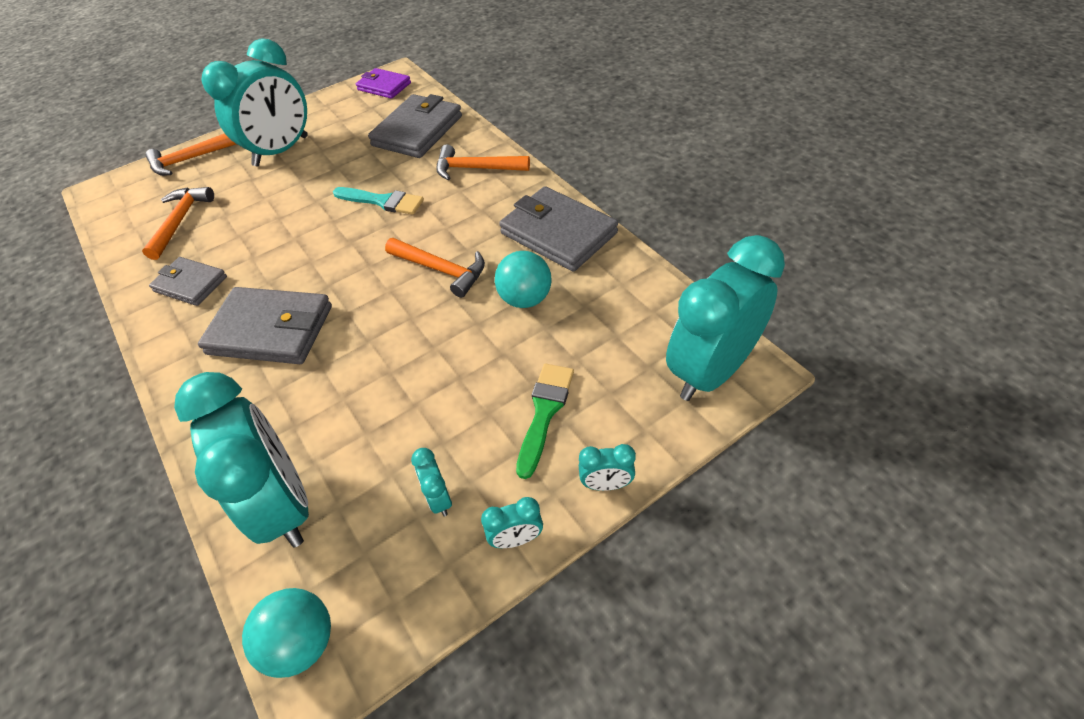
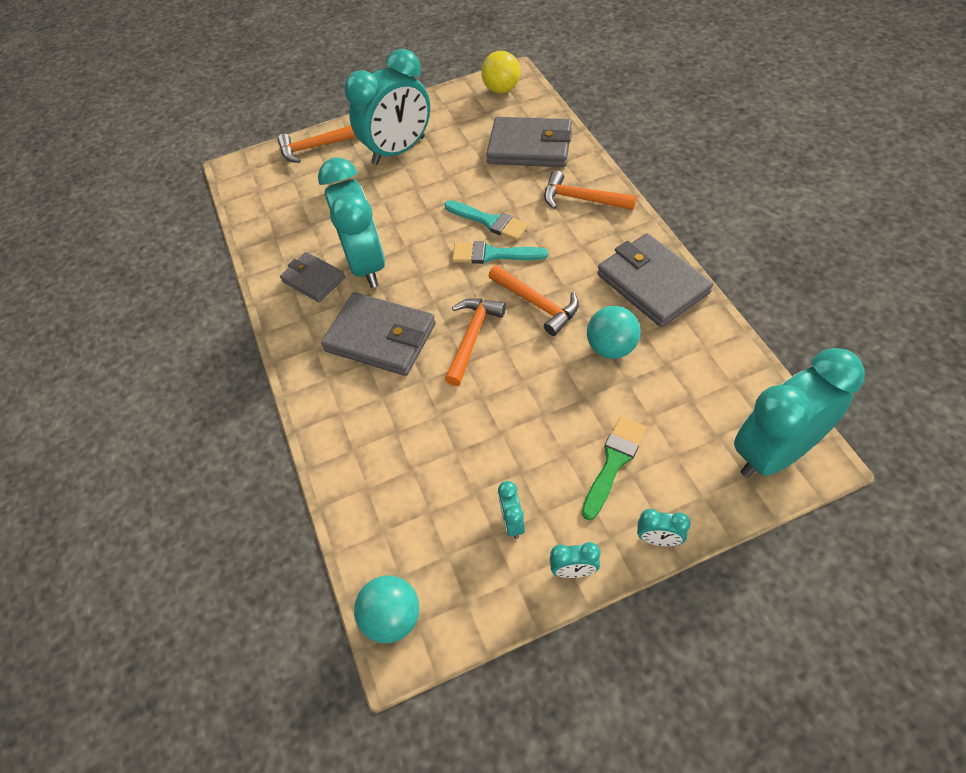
camera: 15 degrees right, 5 degrees up
orange hammer [142,187,214,260] -> orange hammer moved to [445,298,506,386]
turquoise clock [174,372,309,547] -> turquoise clock moved to [318,157,385,288]
purple wallet [356,68,411,99] -> yellow ball [481,51,520,93]
grey wallet [368,94,462,158] -> grey wallet turned 60 degrees clockwise [486,117,572,167]
none -> turquoise brush [452,241,548,264]

